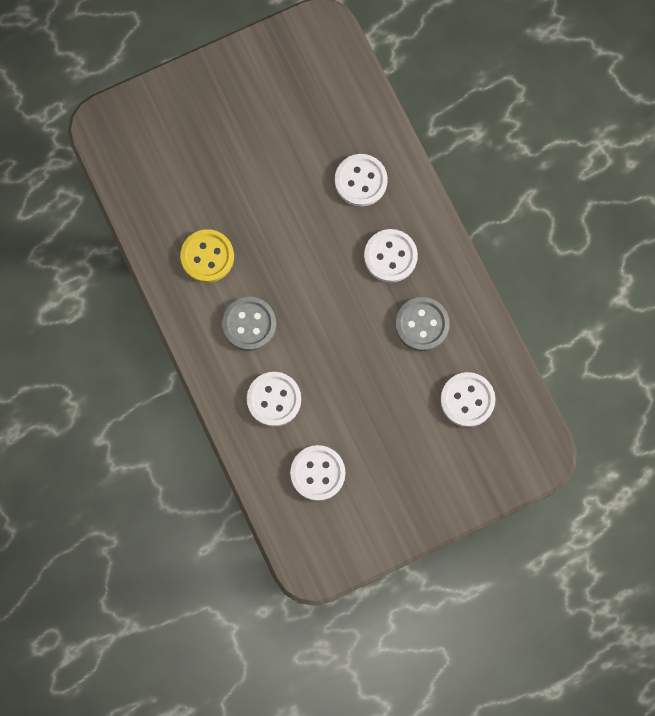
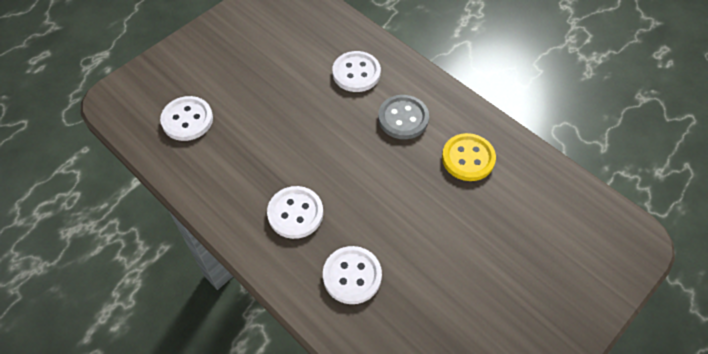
camera: 160 degrees right, 20 degrees down
white button [290,445,345,501] -> none
grey button [395,297,450,351] -> none

